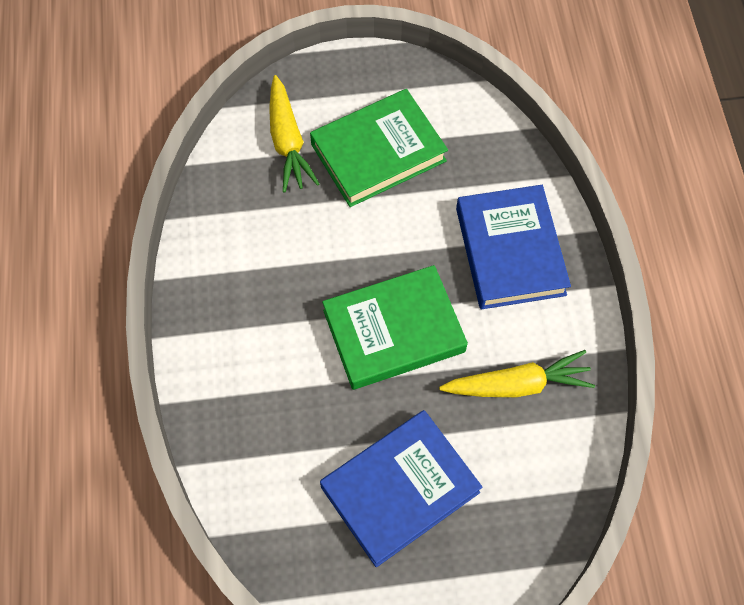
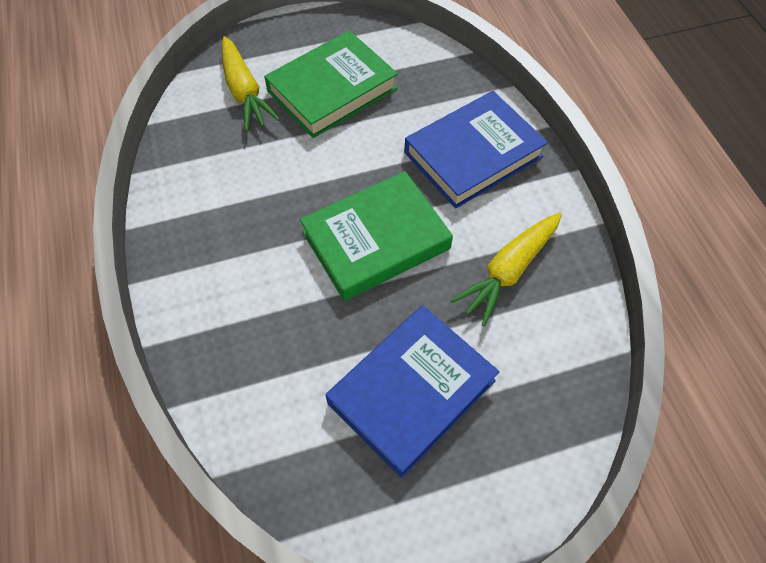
camera: 10 degrees left, 5 degrees down
yellow carrot [439,350,595,397] -> yellow carrot turned 150 degrees clockwise [450,212,562,326]
blue book [456,185,571,309] -> blue book turned 75 degrees clockwise [405,91,548,209]

